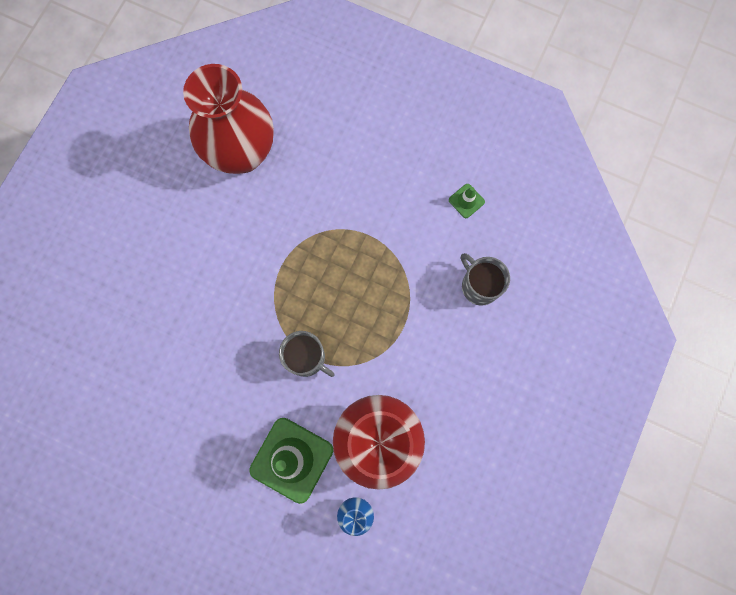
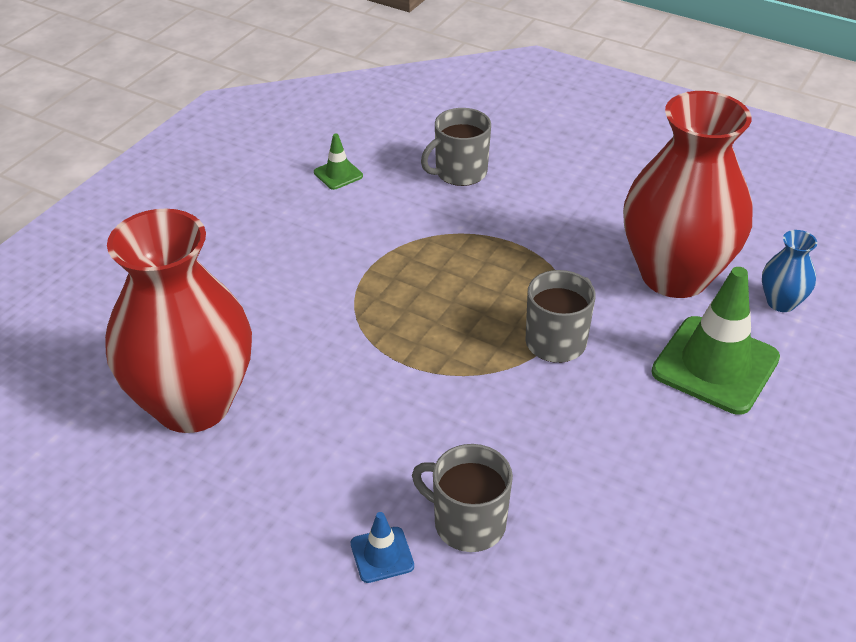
camera: 85 degrees left, 35 degrees down
none -> blue traffic cone [351,512,414,583]
none -> grey mug [412,444,513,552]

